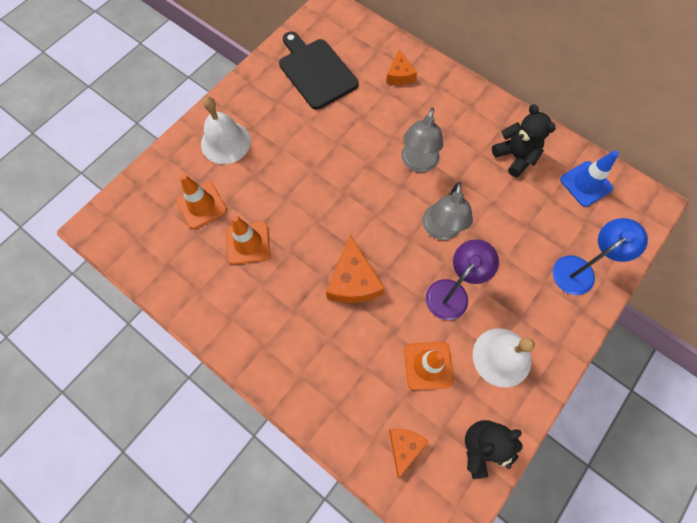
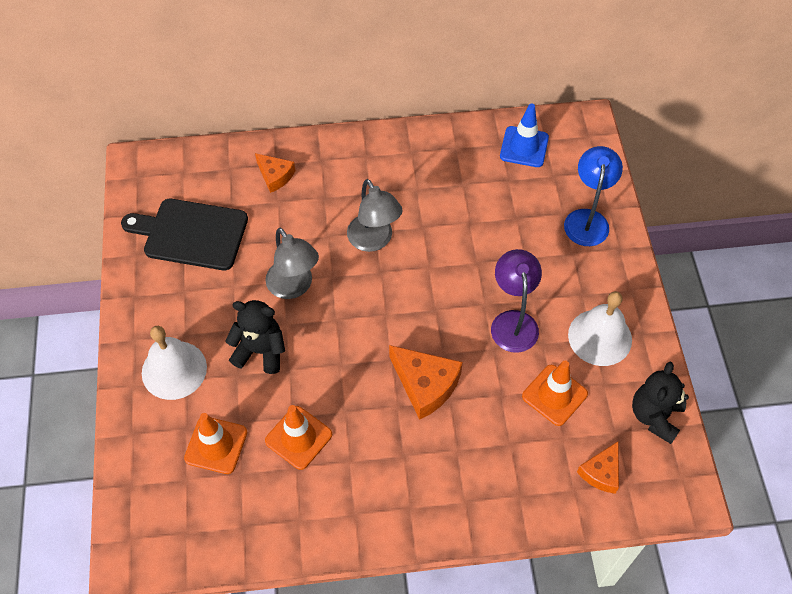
camera: 45 degrees left, 10 degrees down
orange cheese [389,429,429,478] -> orange cheese turned 120 degrees counterclockwise [577,442,619,494]
grey lamp [422,182,473,240] -> grey lamp moved to [265,228,319,299]
black teddy bear [492,104,555,177] -> black teddy bear moved to [225,300,285,374]

